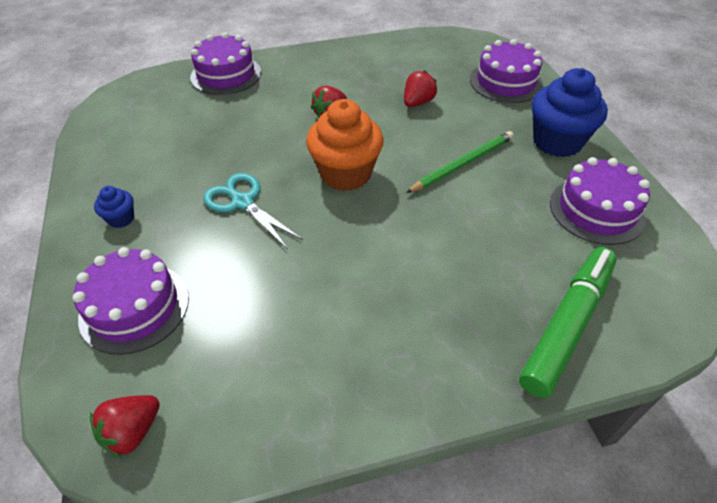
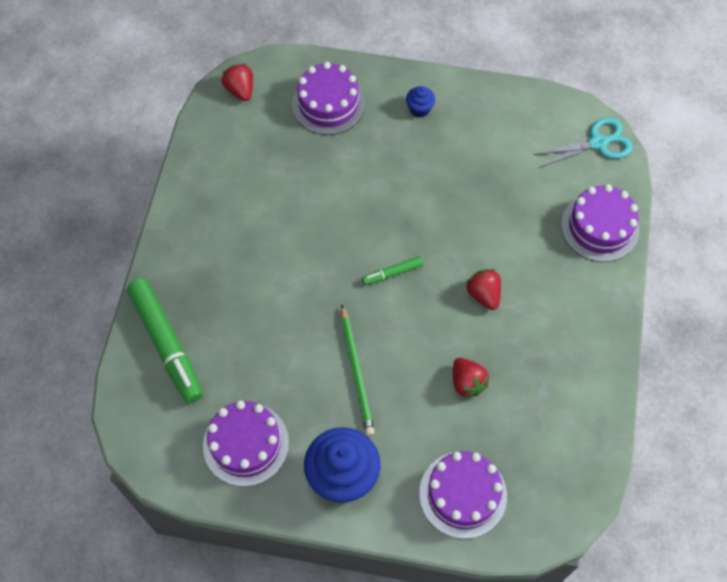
camera: 115 degrees right, 15 degrees up
turquoise scissors [203,173,303,250] -> turquoise scissors moved to [533,117,633,168]
orange cupcake [306,99,384,191] -> green marker [362,256,423,285]

